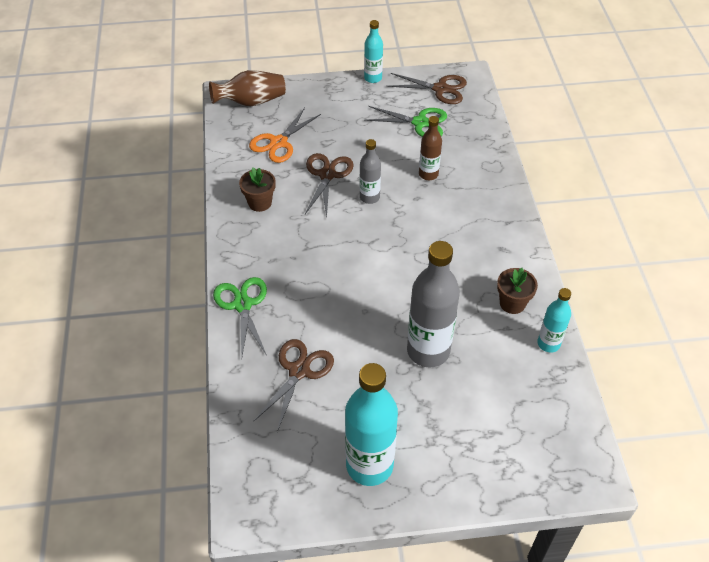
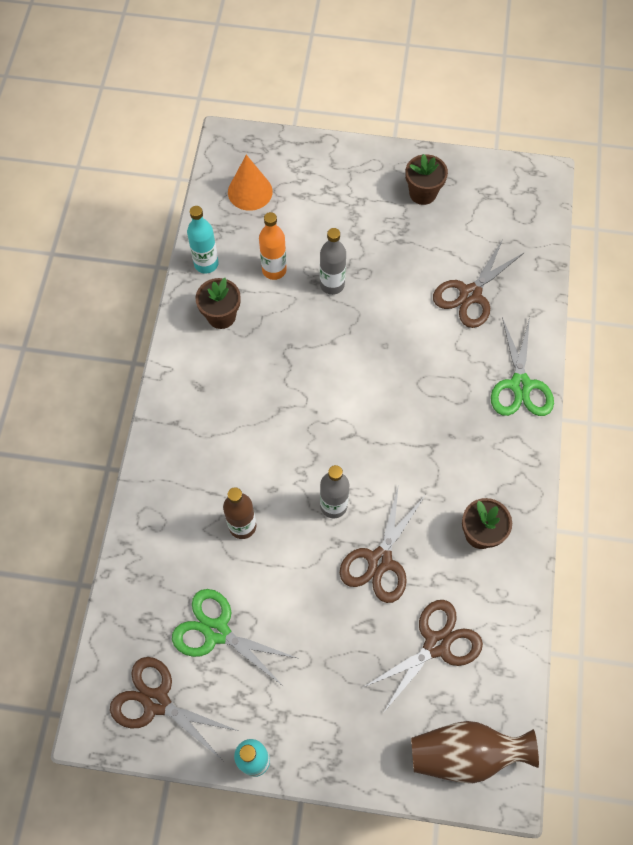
camera: 165 degrees left, 15 degrees up
orange scissors [249,108,321,163] -> brown scissors [362,600,483,712]
turquoise bottle [345,363,398,486] -> brown flower pot [406,154,448,205]
grey bottle [407,241,460,367] -> grey bottle [320,228,346,295], size x0.54
none -> orange cone [228,155,273,211]
none -> orange bottle [259,212,287,280]

